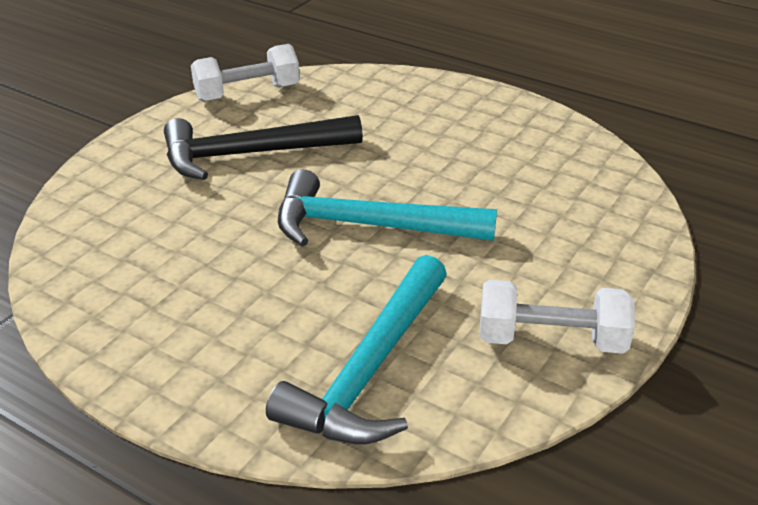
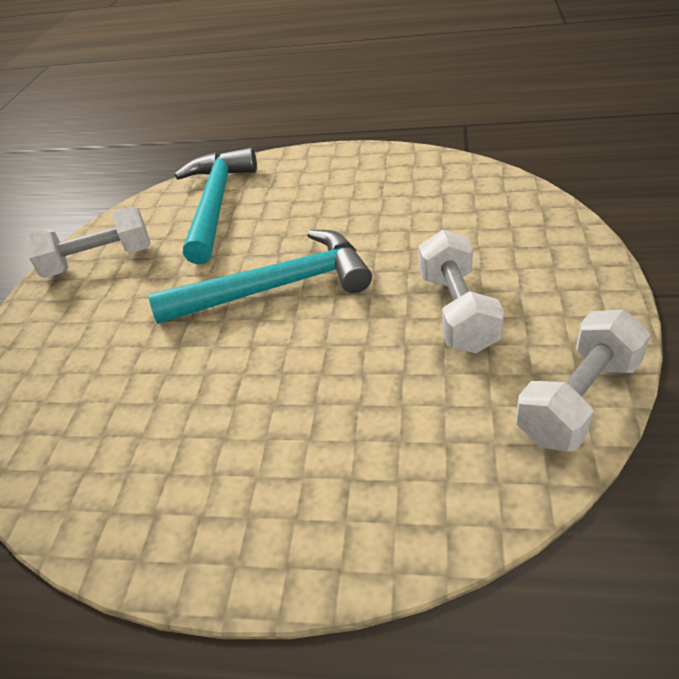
camera: 160 degrees right, 5 degrees up
black hammer [164,115,363,180] -> white dumbbell [418,230,504,353]

